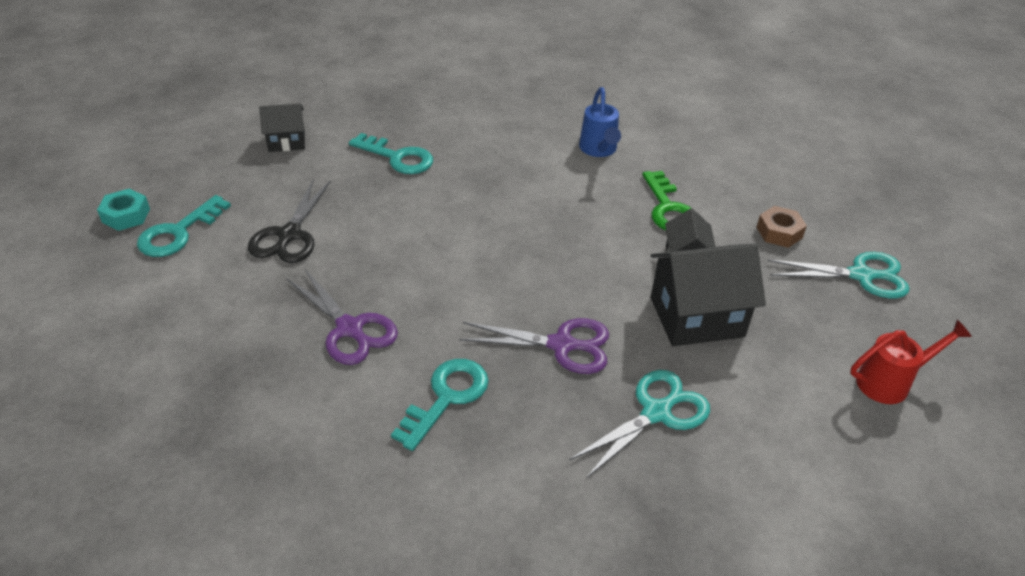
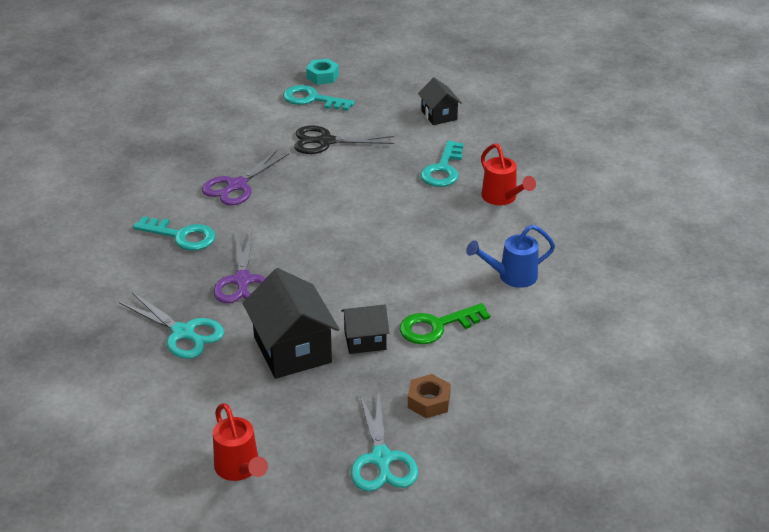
camera: 80 degrees right, 5 degrees down
none -> red watering can [481,143,536,205]

